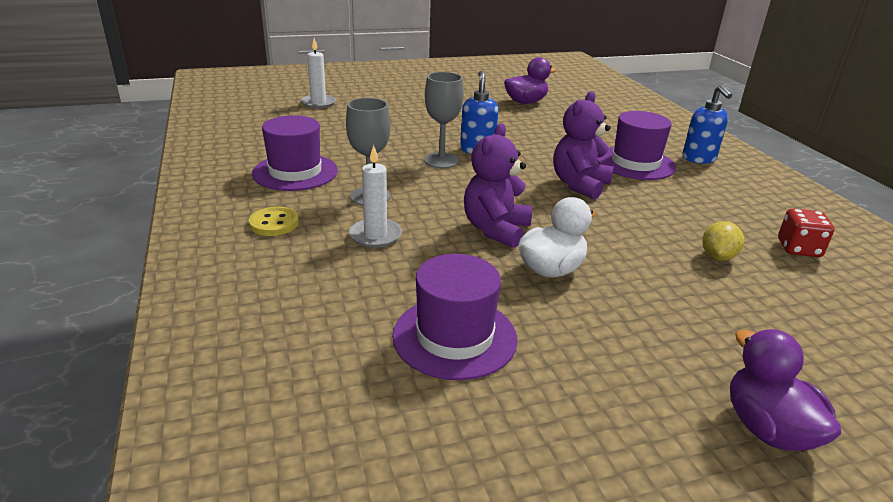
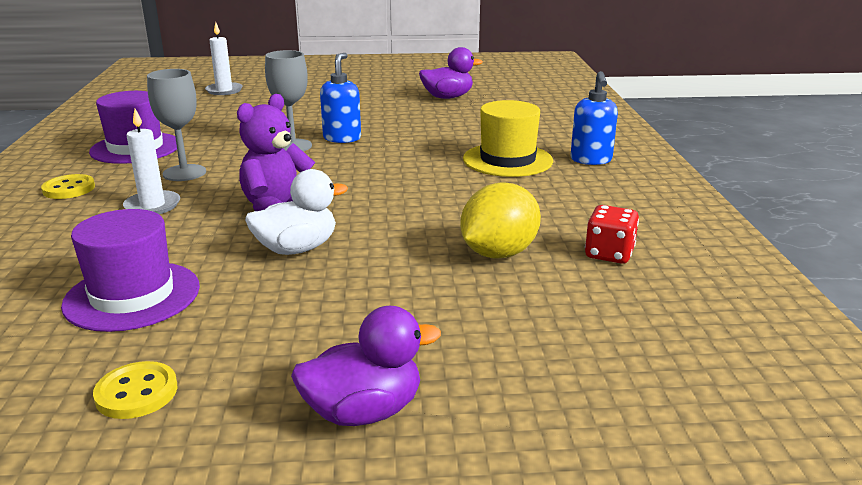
camera: 15 degrees right, 5 degrees down
purple teddy bear [554,91,614,200] -> none
purple hat [597,111,676,180] -> yellow hat [463,100,553,177]
yellow lemon [702,221,744,261] -> yellow lemon [460,182,541,259], size x1.66
purple duck [730,329,841,451] -> purple duck turned 75 degrees clockwise [291,306,441,426]
none -> yellow button [93,361,178,419]

